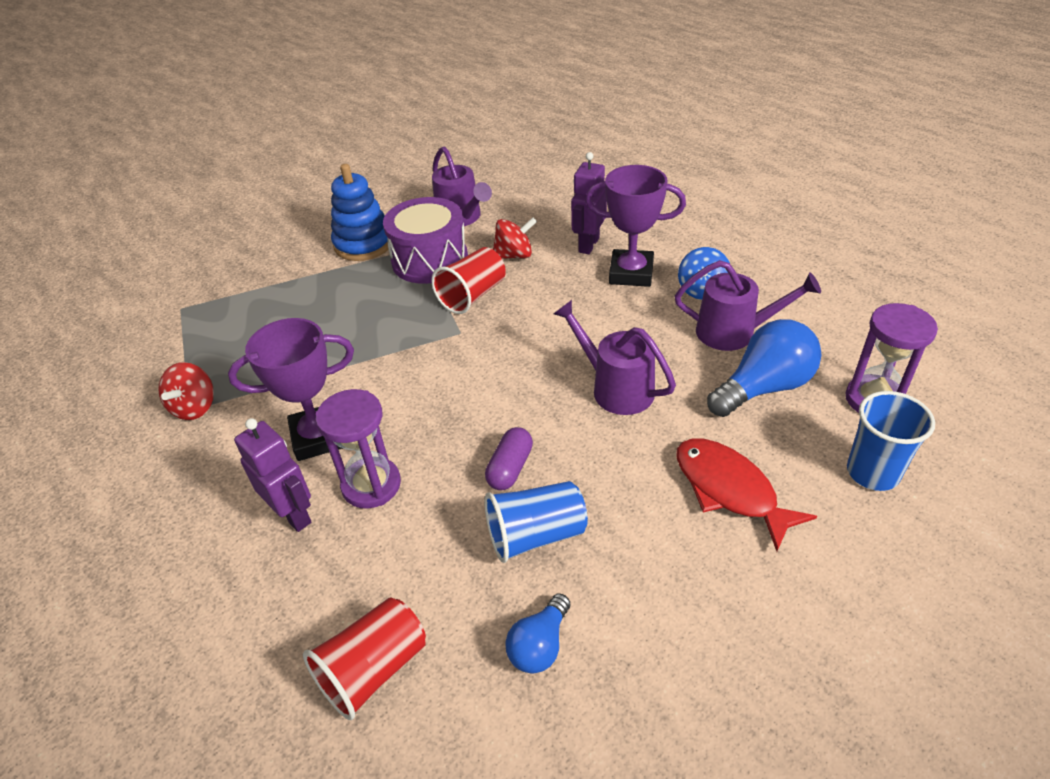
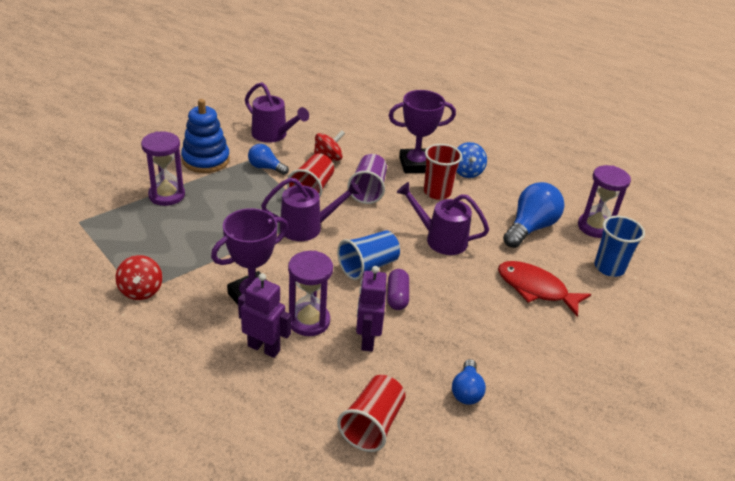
camera: 25 degrees left, 5 degrees down
purple drum [383,197,468,284] -> blue light bulb [248,144,289,175]
blue cup [484,481,588,563] -> blue cup moved to [337,230,400,280]
purple robot [571,152,607,254] -> purple robot moved to [356,266,387,351]
purple watering can [675,260,821,351] -> purple watering can moved to [261,178,361,241]
none -> purple hourglass [141,131,185,206]
none -> purple cup [348,154,387,204]
none -> red cup [424,144,462,200]

